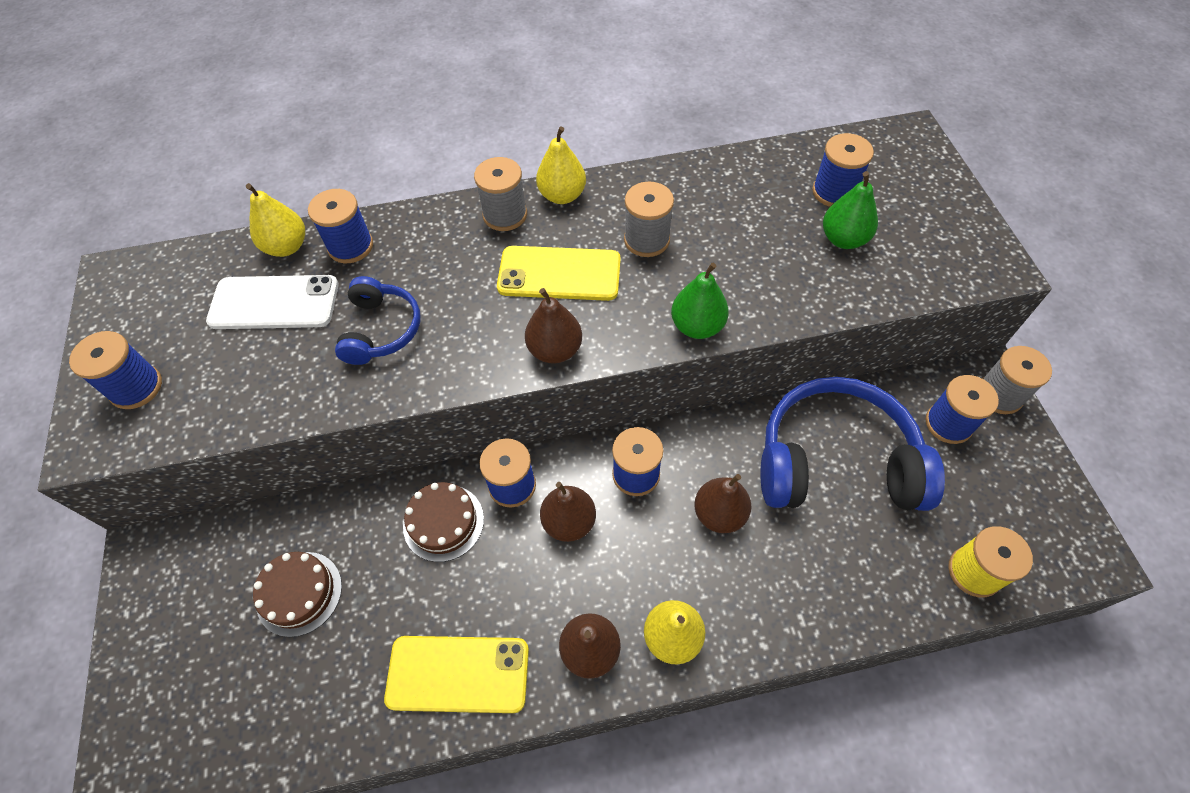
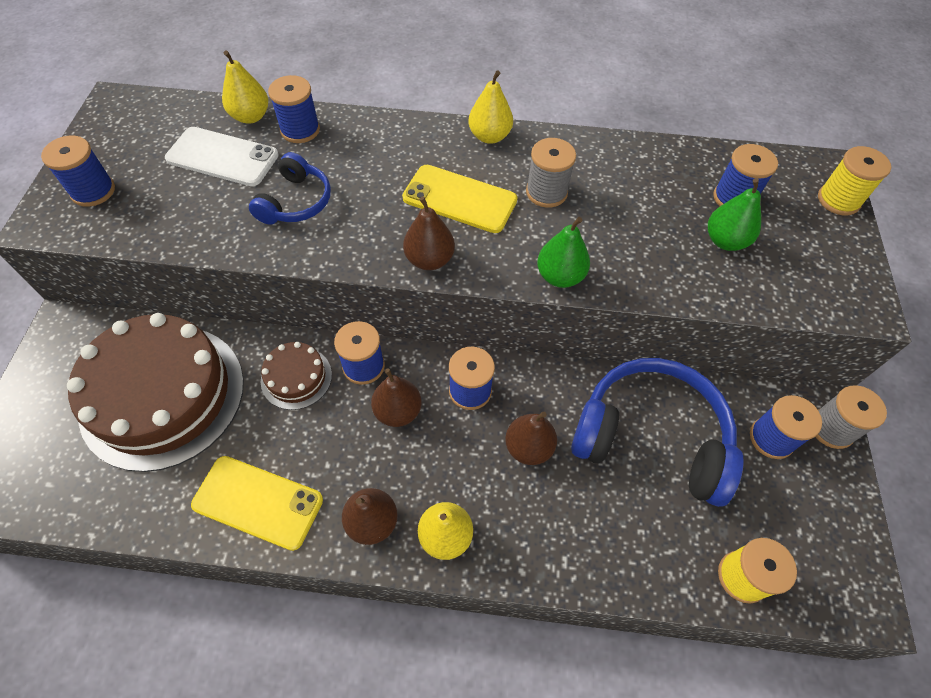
camera: 15 degrees right, 0 degrees up
brown cake [253,552,342,637] -> brown cake [67,313,244,472], size x2.21
grey spool [474,157,527,231] -> none
none -> yellow spool [818,146,891,215]

